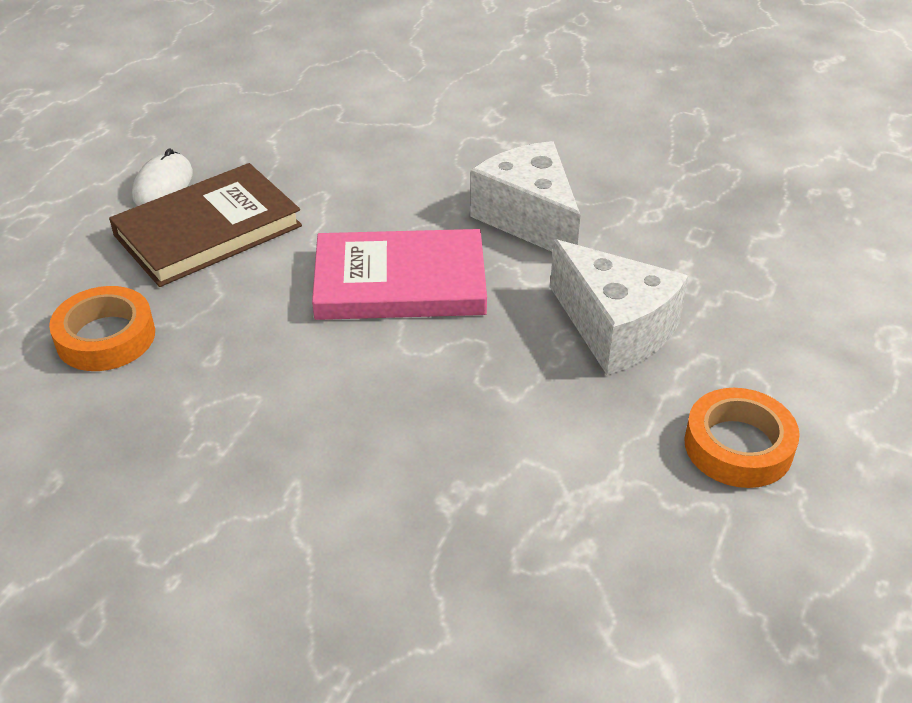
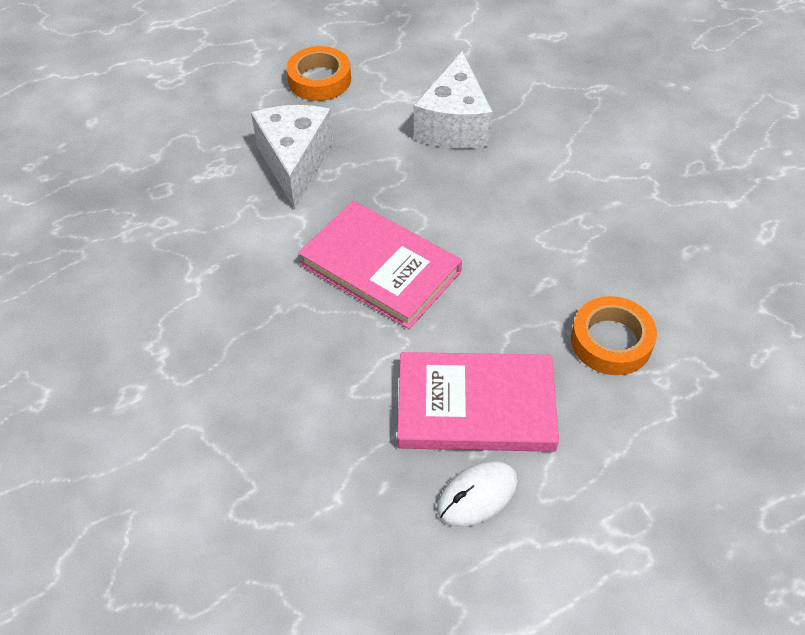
camera: 140 degrees left, 10 degrees up
brown book [109,163,302,287] -> pink book [397,352,559,452]
white cheese [470,141,580,252] -> white cheese moved to [414,51,493,149]

